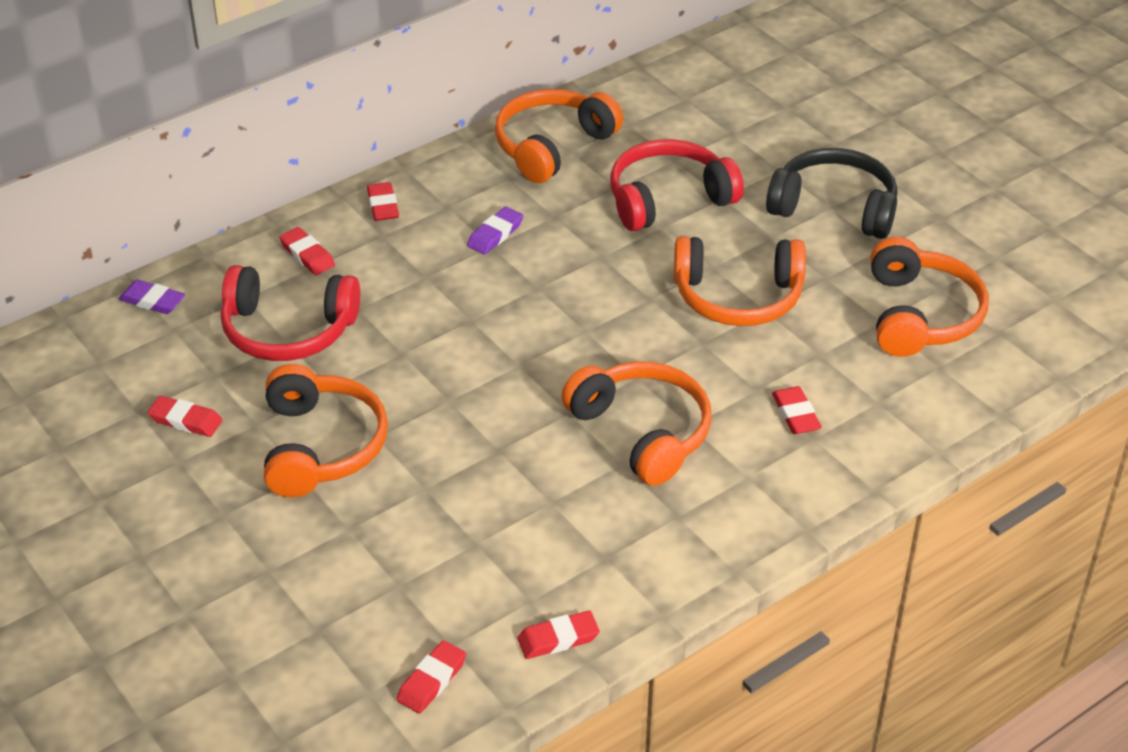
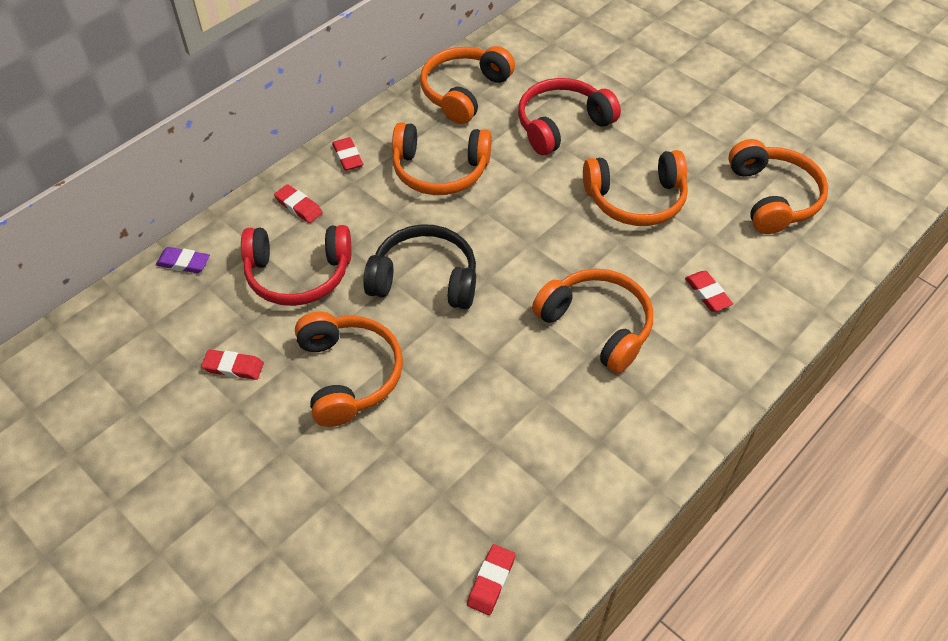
camera: 10 degrees left, 10 degrees up
purple eraser [467,206,523,255] -> orange headphones [392,122,492,195]
red eraser [517,611,600,659] -> none
black headphones [766,148,897,239] -> black headphones moved to [363,224,476,309]

